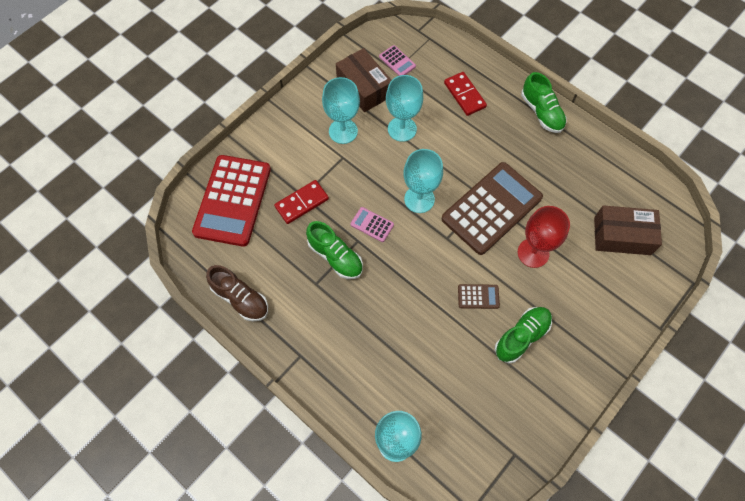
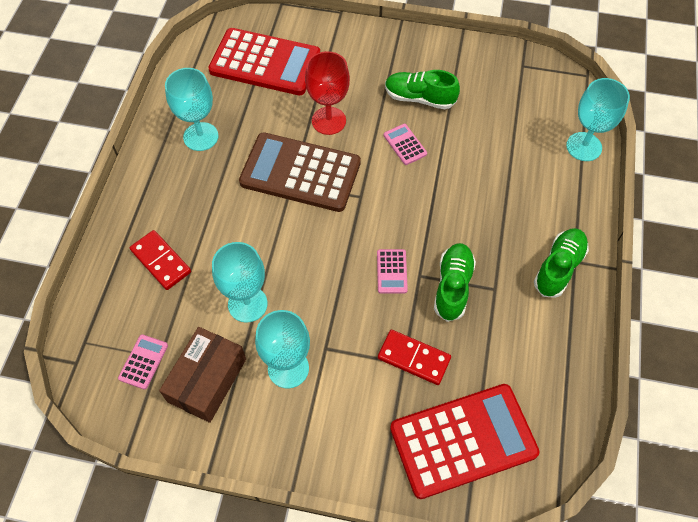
camera: 120 degrees left, 5 degrees down
brown shoe [206,265,268,321] -> none
turquoise goblet [403,149,443,213] -> turquoise goblet moved to [165,68,218,151]
red domino [444,72,487,116] -> red domino turned 75 degrees counterclockwise [130,230,191,290]
brown calculator [458,284,500,309] -> pink calculator [384,124,427,165]
green shoe [521,72,567,133] -> green shoe moved to [534,228,589,298]
brown box [594,205,662,255] -> red calculator [208,28,320,95]

